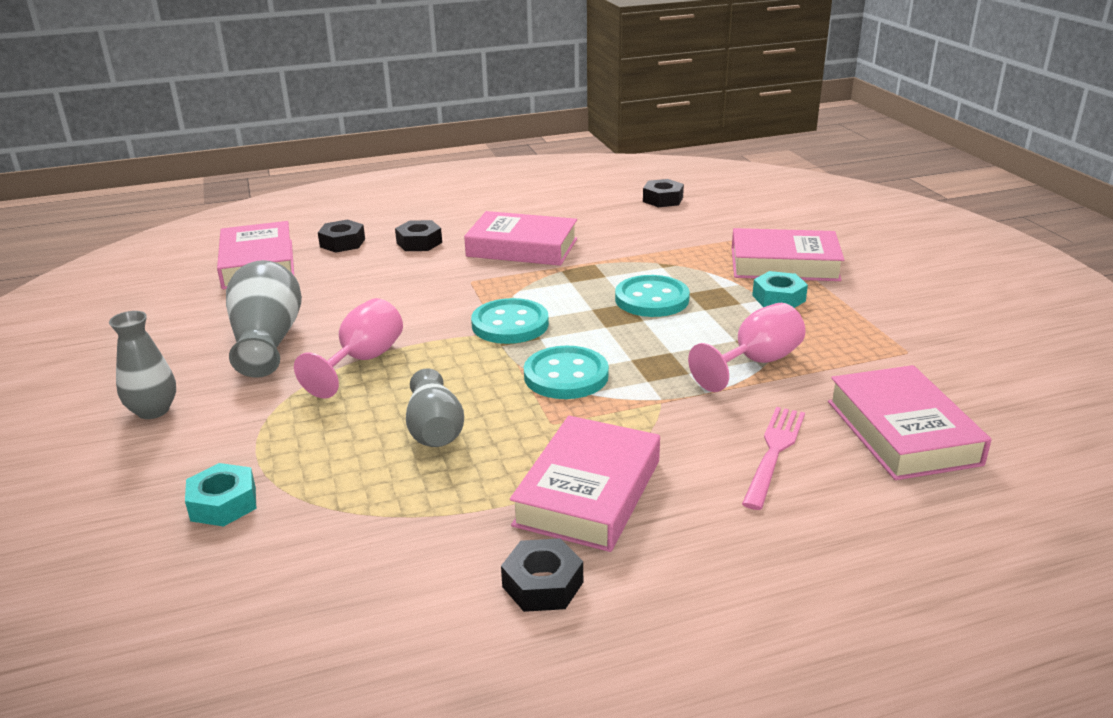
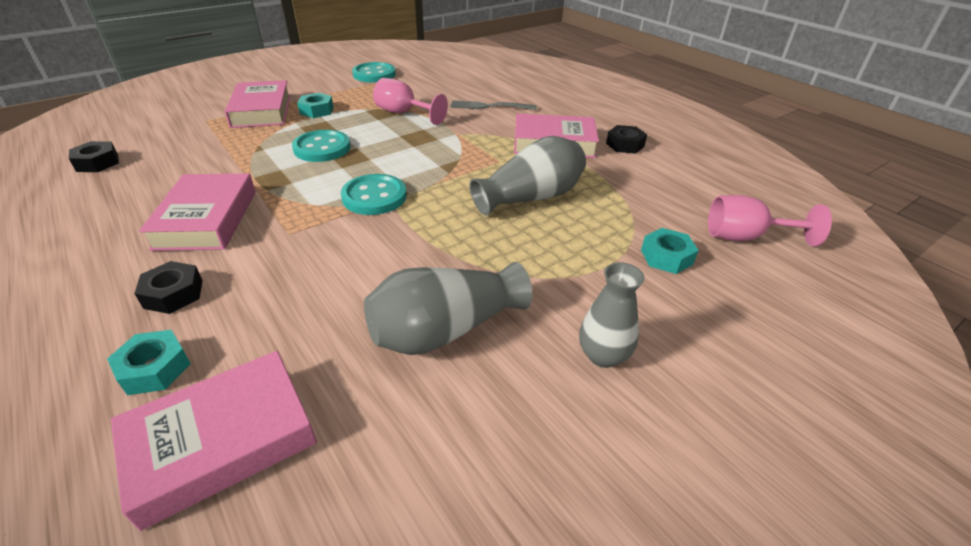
camera: 110 degrees left, 10 degrees up
pink goblet [294,298,403,398] -> pink goblet moved to [708,195,832,246]
black nut [318,219,365,253] -> turquoise nut [107,330,191,395]
grey vase [406,368,464,447] -> grey vase [470,136,586,216], size x1.52
turquoise button [524,346,609,399] -> turquoise button moved to [352,62,396,82]
pink fork [742,407,805,510] -> grey fork [450,100,537,110]
pink book [828,365,992,480] -> none

